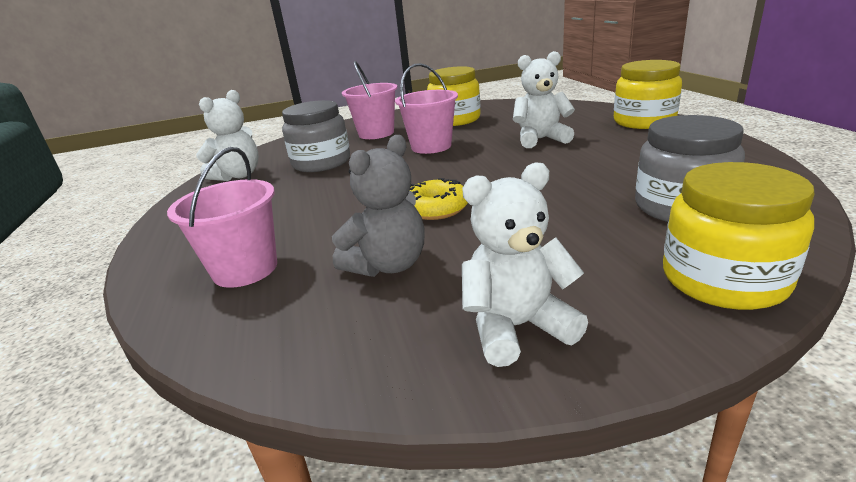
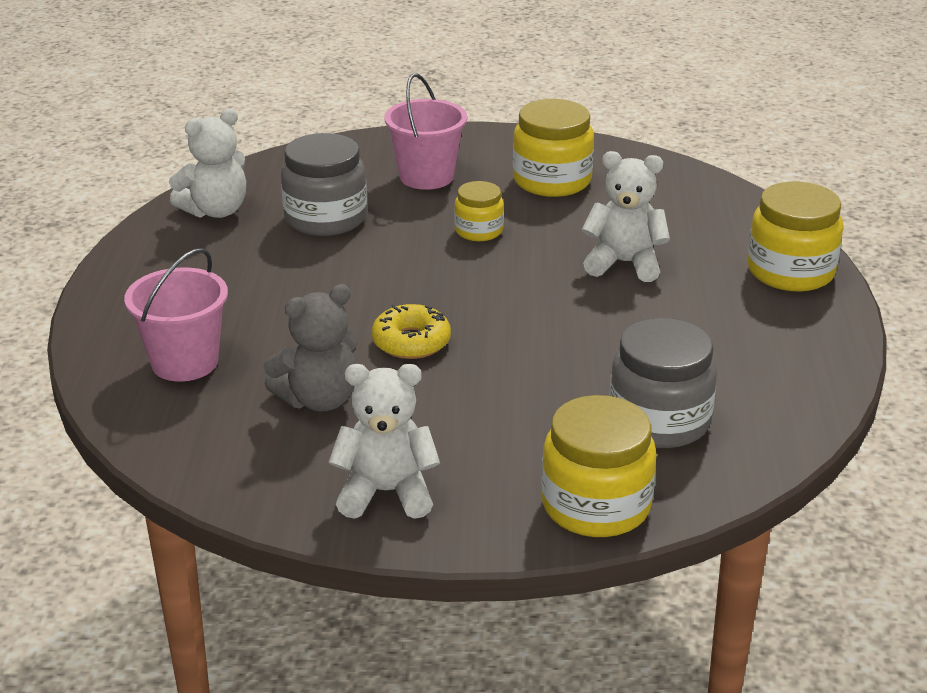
camera: 15 degrees right, 5 degrees up
pink bucket [395,63,458,154] -> yellow jar [454,181,504,241]

